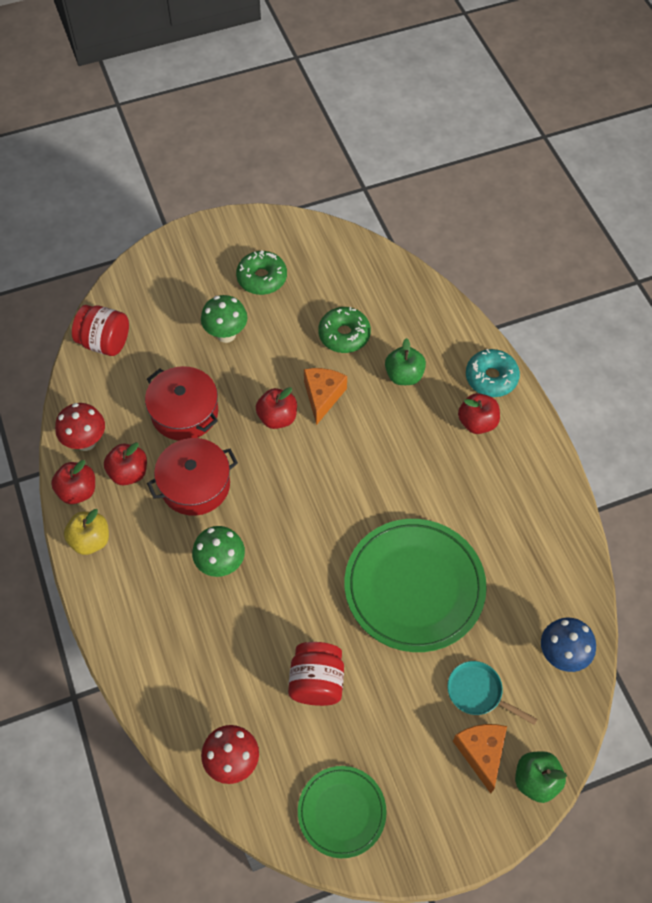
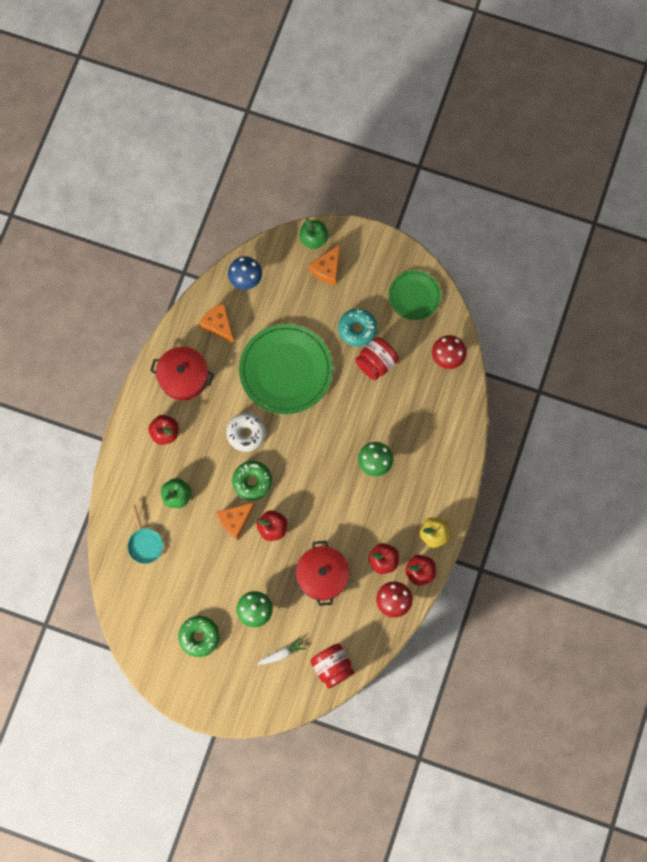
camera: 140 degrees left, 15 degrees up
red pot [147,438,238,516] -> red pot moved to [150,347,214,400]
green donut [318,307,371,353] -> green donut moved to [232,461,272,501]
turquoise pan [447,661,537,725] -> turquoise pan moved to [128,504,163,564]
turquoise donut [466,349,520,397] -> turquoise donut moved to [338,308,377,347]
none -> orange cheese [199,304,234,343]
none -> white donut [226,413,266,452]
none -> white carrot [257,637,306,665]

